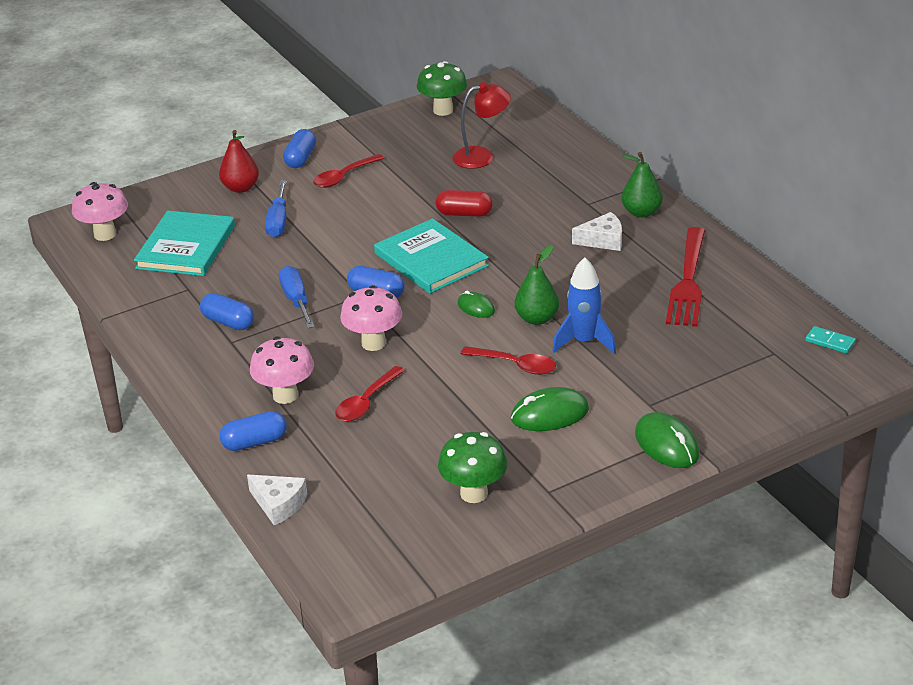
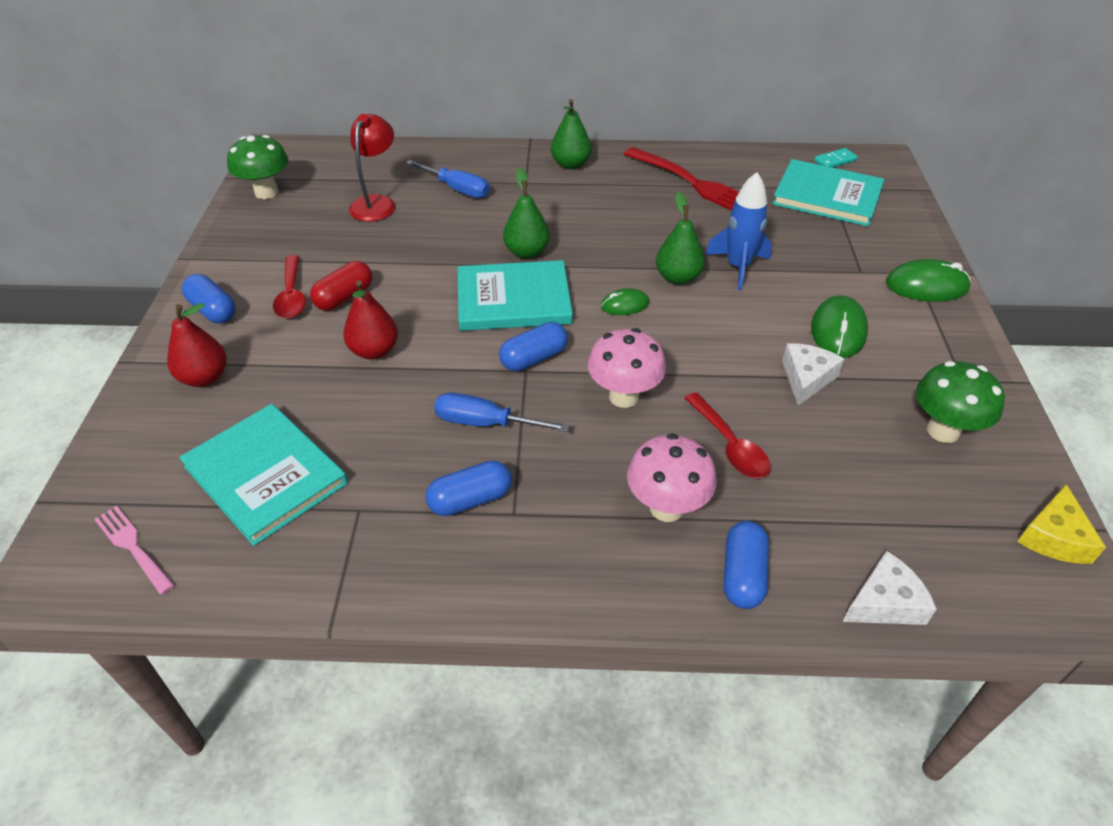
camera: 60 degrees left, 10 degrees up
pink mushroom [72,182,128,241] -> pink fork [94,506,175,595]
blue screwdriver [265,180,287,237] -> blue screwdriver moved to [406,160,490,198]
red capsule [436,190,493,217] -> red capsule moved to [310,261,372,310]
red spoon [461,346,556,375] -> none
white cheese [572,212,622,251] -> white cheese moved to [782,343,845,406]
none -> red pear [343,280,398,359]
none -> green pear [503,168,550,259]
none -> turquoise book [772,159,884,227]
none -> yellow cheese [1017,484,1106,564]

